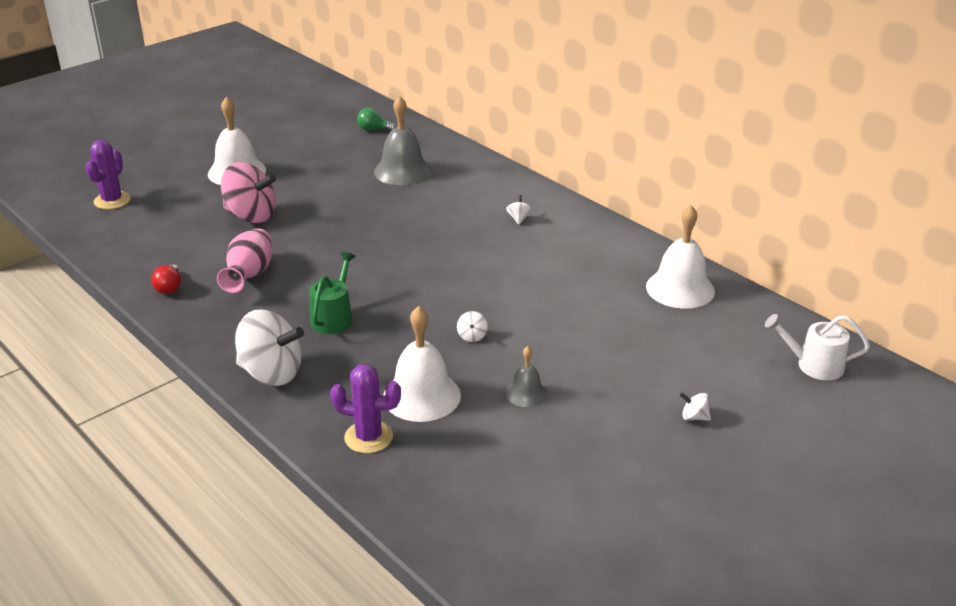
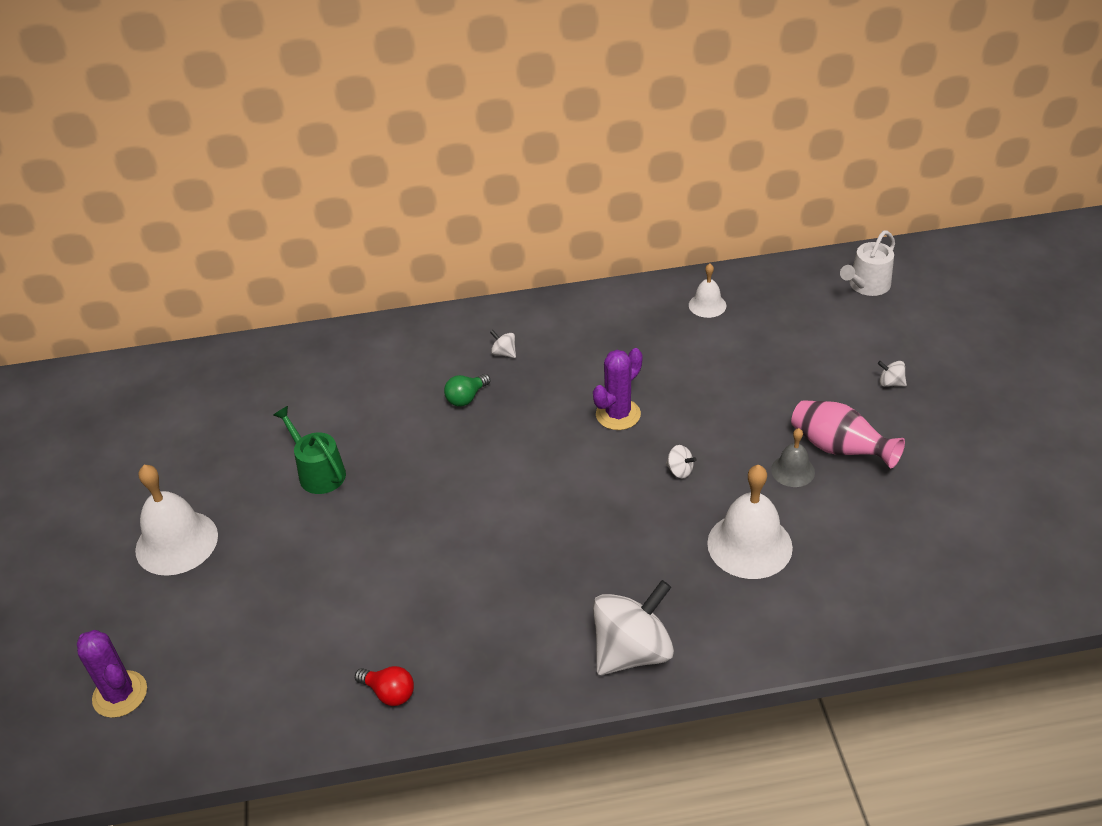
camera: 55 degrees left, 10 degrees up
pink vase [217,228,272,293] -> pink vase moved to [791,400,905,468]
pink spinning top [221,162,276,223] -> none
green watering can [309,252,355,334] -> green watering can moved to [274,406,346,494]
purple cactus [330,364,401,453] -> purple cactus moved to [593,348,642,430]
green light bulb [357,108,397,131] -> green light bulb moved to [444,374,490,407]
grey bell [374,96,432,185] -> none
white bell [646,205,715,309] -> white bell [689,264,726,318], size x0.54
white spinning top [680,392,711,421] -> white spinning top turned 60 degrees clockwise [878,361,907,387]

